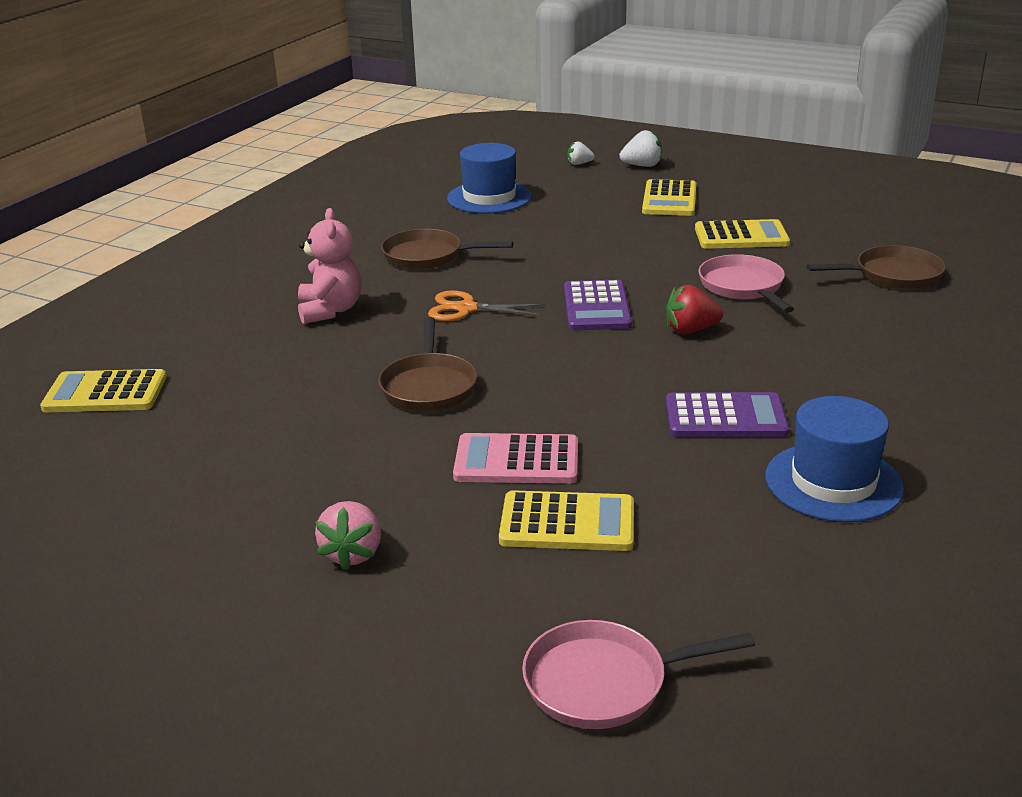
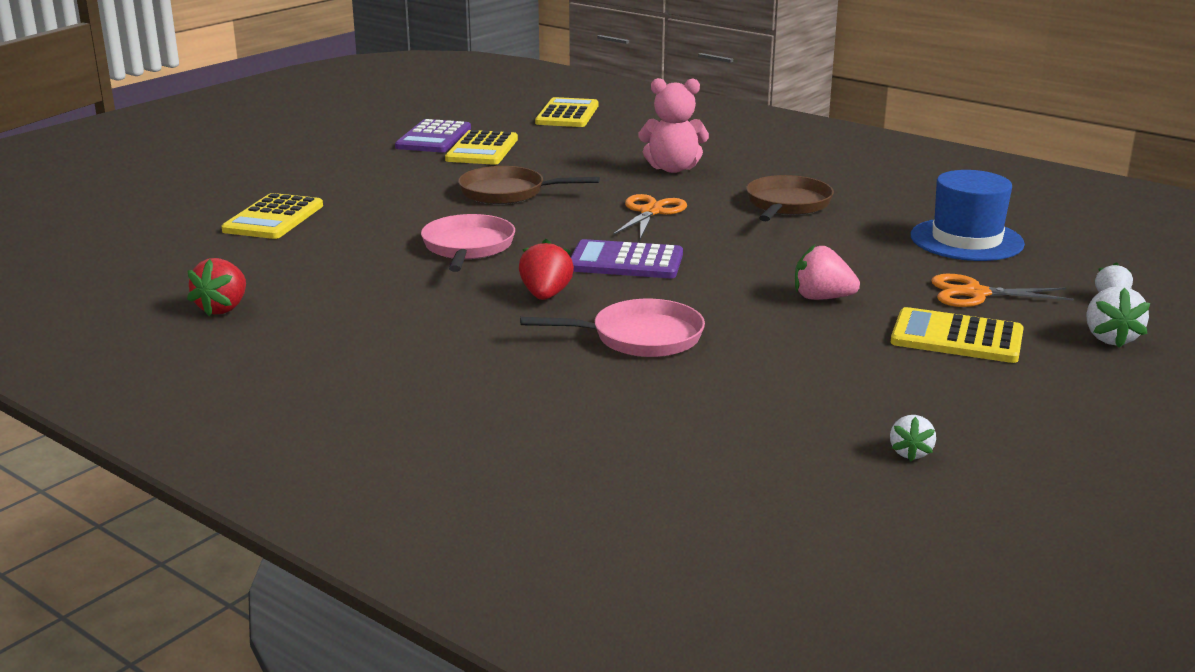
camera: 100 degrees right, 5 degrees down
pink strawberry [315,501,381,570] -> pink strawberry moved to [795,244,860,300]
pink calculator [453,433,578,484] -> none
pink pan [522,620,755,729] -> pink pan moved to [421,214,515,272]
purple calculator [666,392,789,437] -> purple calculator moved to [395,119,471,152]
yellow calculator [695,219,790,249] -> yellow calculator moved to [445,130,518,165]
blue hat [766,396,904,522] -> red strawberry [187,258,246,316]
brown pan [807,245,946,289] -> none
none -> white strawberry [890,415,936,461]
none -> orange scissors [931,274,1074,307]

